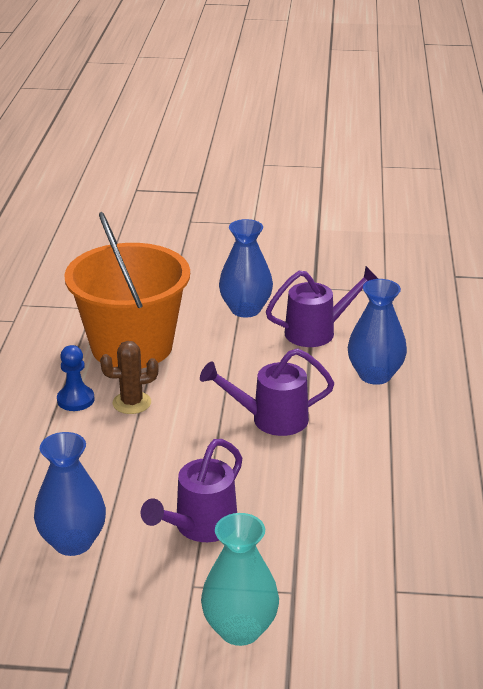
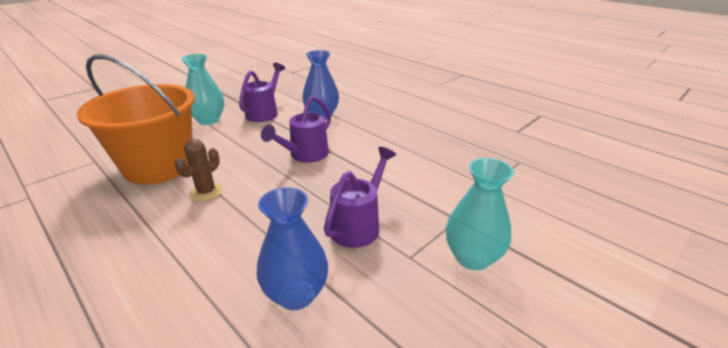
camera: 50 degrees left, 0 degrees up
blue pawn [57,345,94,411] -> none
purple watering can [141,439,242,542] -> purple watering can turned 135 degrees counterclockwise [324,147,396,248]
blue vase [219,219,273,318] -> turquoise vase [181,54,224,125]

